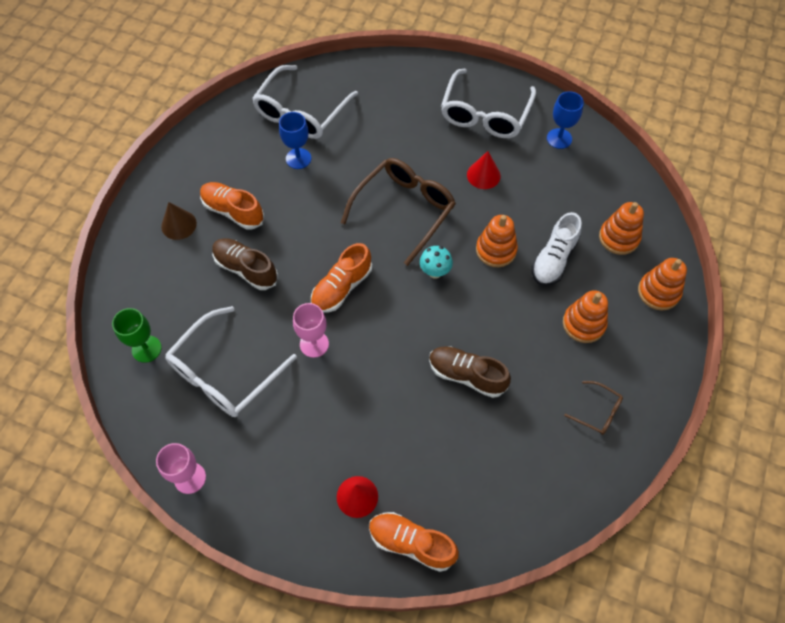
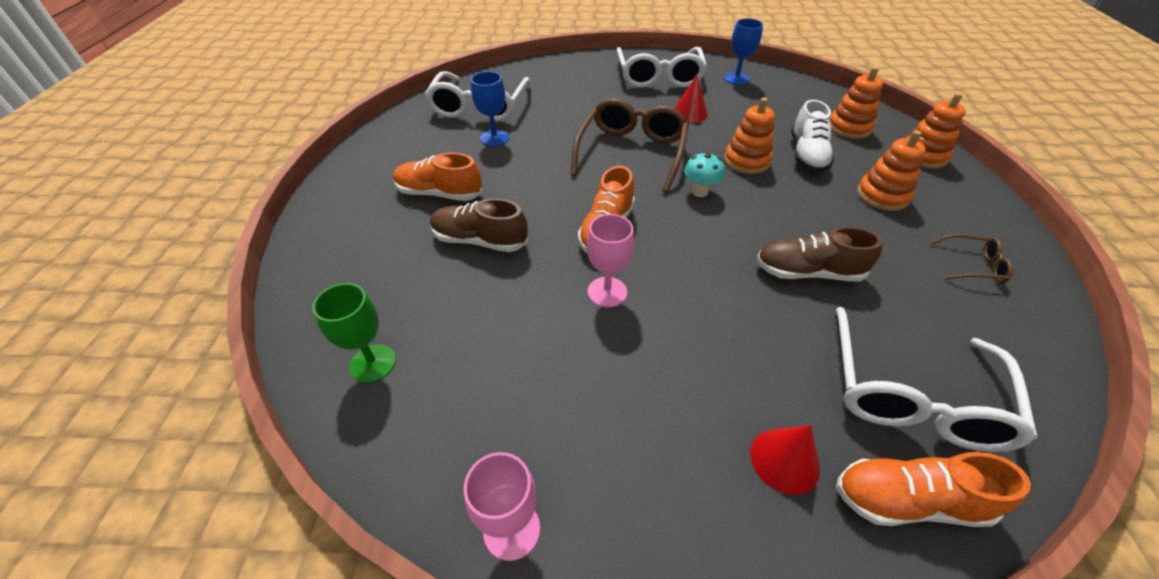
camera: 20 degrees left, 15 degrees down
brown cone [161,202,197,240] -> none
white glasses [165,306,297,417] -> white glasses moved to [836,307,1037,452]

